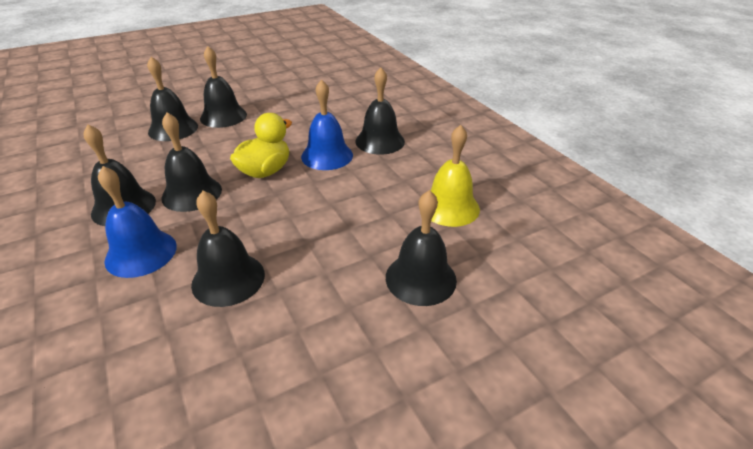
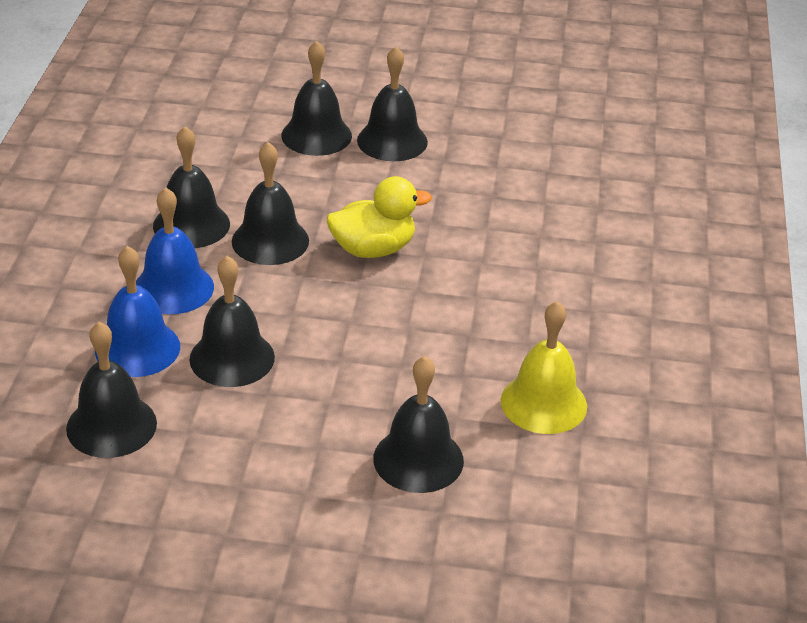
camera: 35 degrees right, 0 degrees up
blue bell [301,79,353,170] -> blue bell moved to [95,246,180,377]
black bell [355,67,405,155] -> black bell moved to [66,322,157,458]

